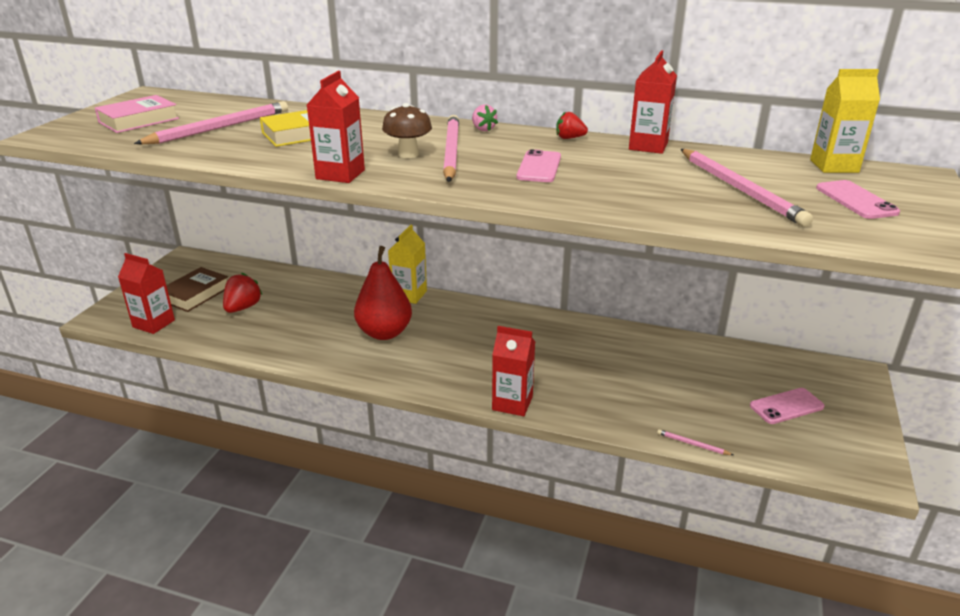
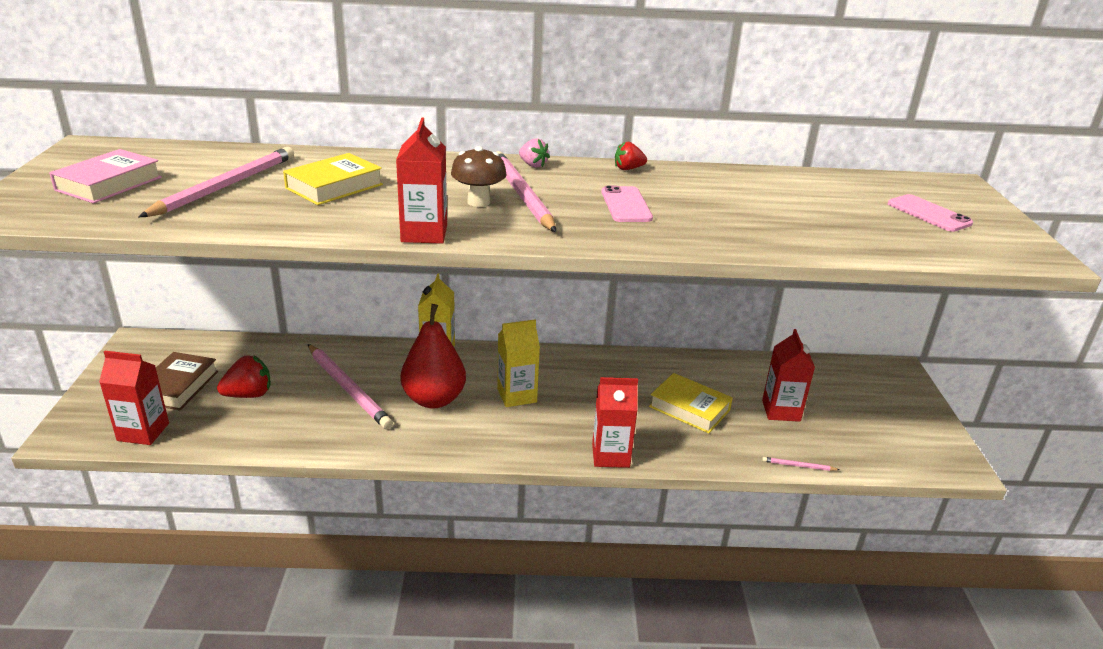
camera: 20 degrees left, 0 degrees up
red strawberry [223,273,263,313] -> red strawberry turned 60 degrees clockwise [217,355,270,398]
red carton [629,50,677,154] -> red carton moved to [762,329,815,422]
pink pencil [681,149,813,227] -> pink pencil moved to [308,344,393,429]
pink phone [750,388,825,424] -> none
yellow carton [810,69,880,173] -> yellow carton moved to [497,319,540,407]
none -> yellow book [649,373,733,433]

